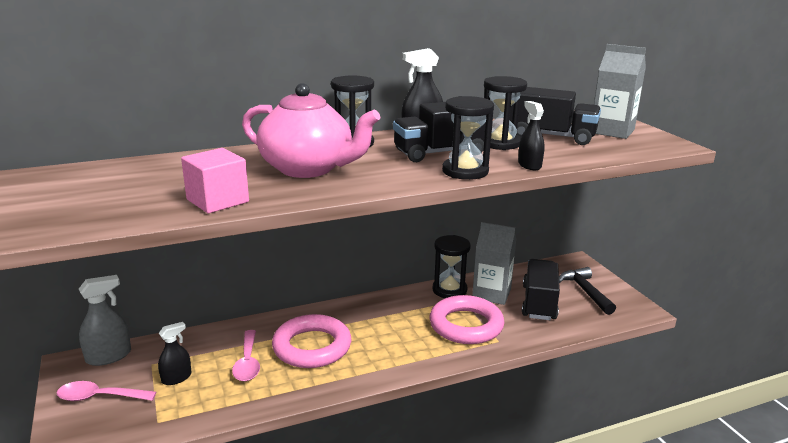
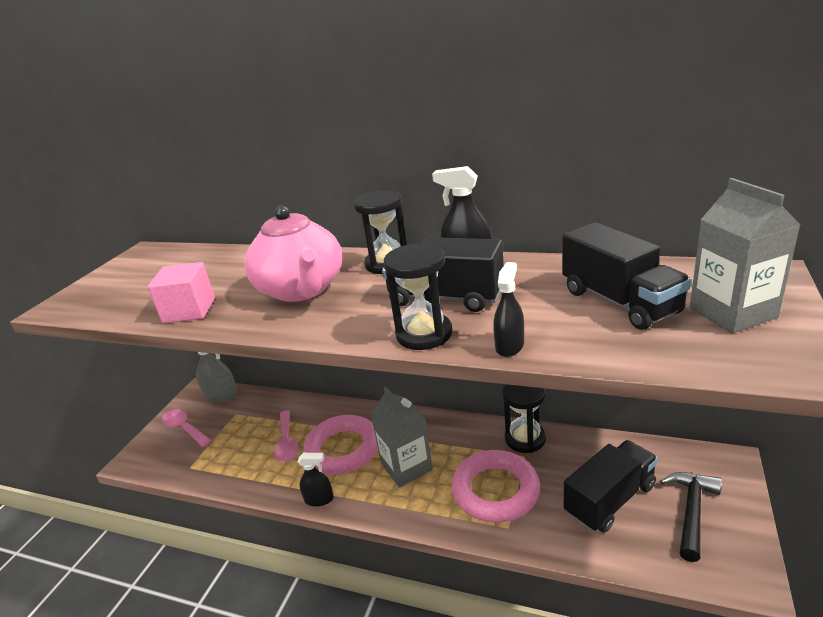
camera: 45 degrees right, 5 degrees up
black spray bottle [158,322,191,385] -> black spray bottle moved to [298,453,334,507]
pink spoon [232,330,260,381] -> pink spoon turned 45 degrees counterclockwise [274,410,299,462]
grey carton [472,222,516,305] -> grey carton moved to [371,386,433,488]
black hourglass [484,76,527,150] -> none

